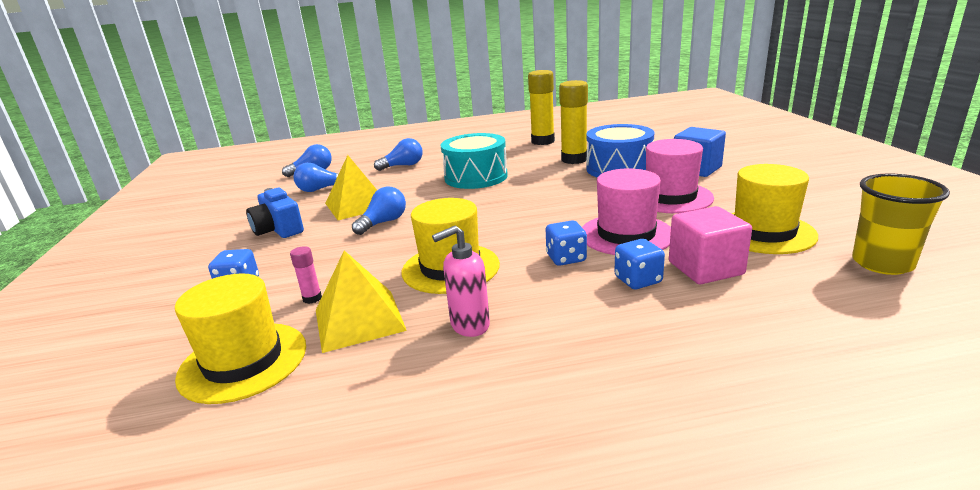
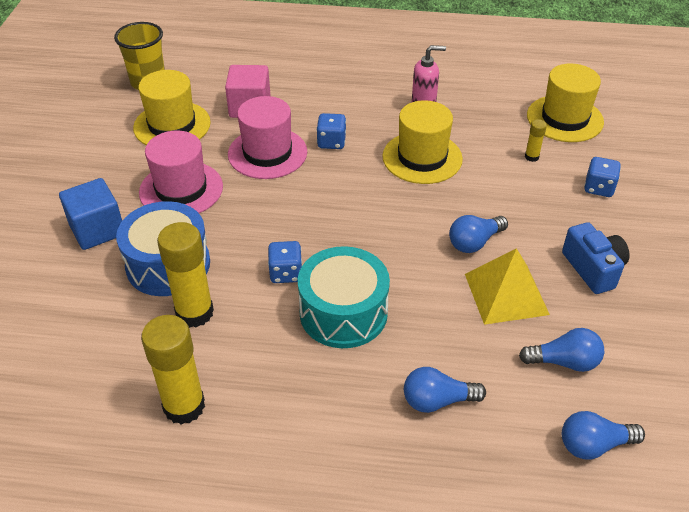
camera: 165 degrees left, 20 degrees up
pink glue stick [290,246,322,304] -> yellow glue stick [525,119,547,162]
yellow pyramid [316,250,407,353] -> none
blue dice [614,239,665,289] -> blue dice moved to [268,241,302,283]

